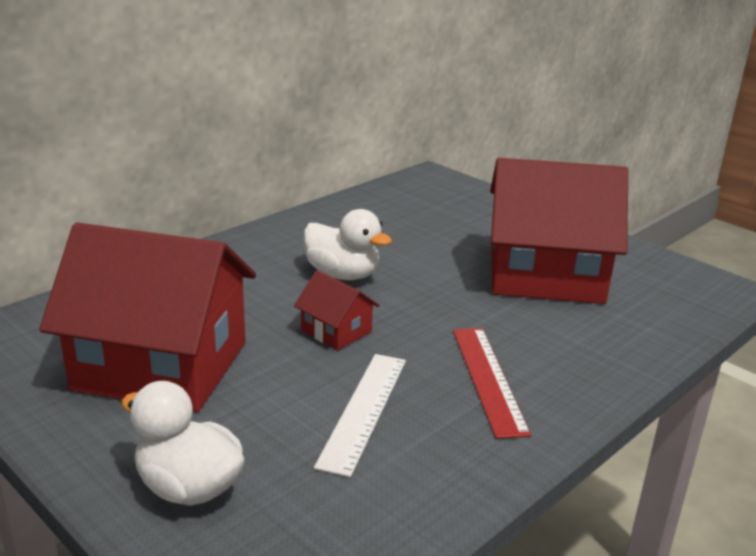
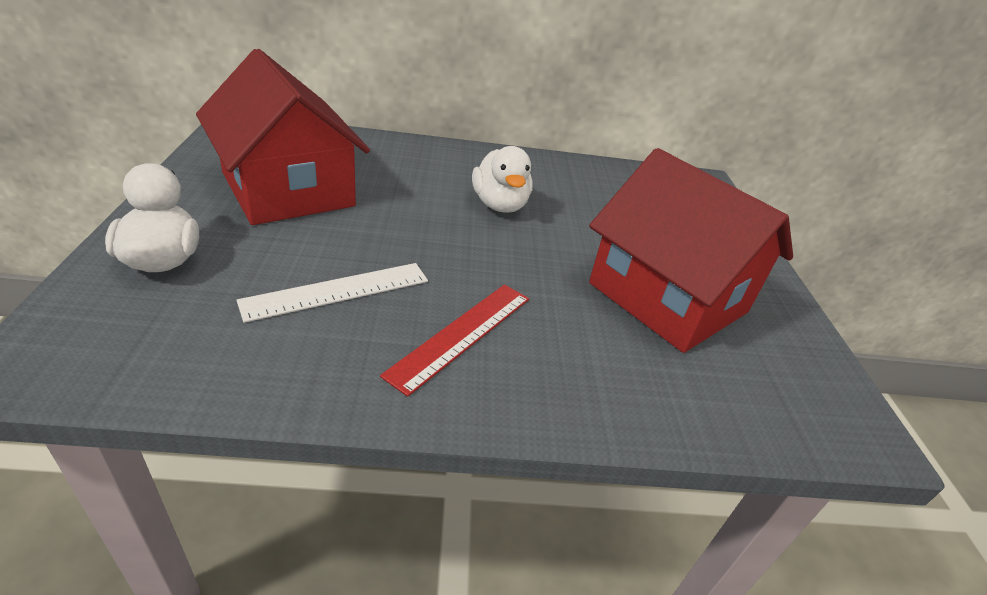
camera: 40 degrees right, 10 degrees up
red house [294,270,379,350] -> none

